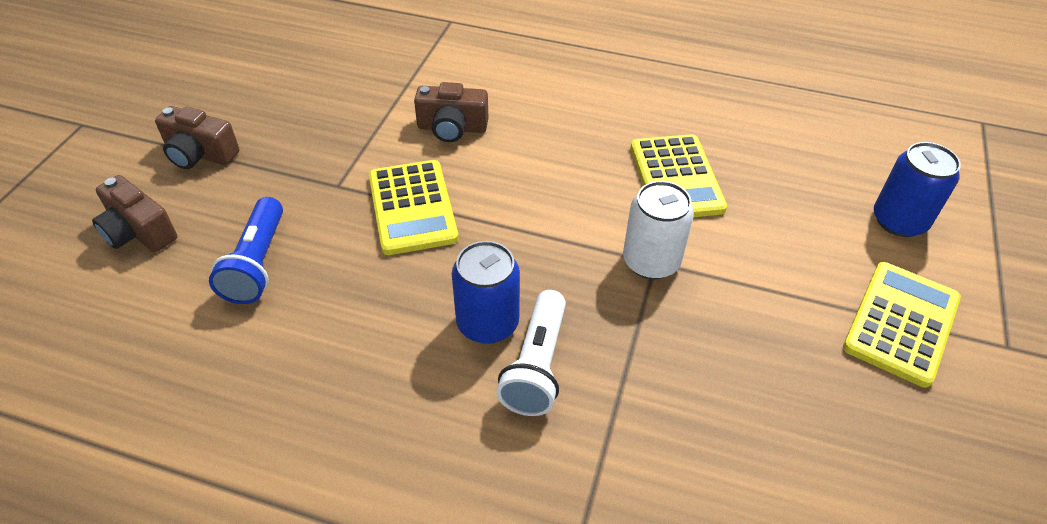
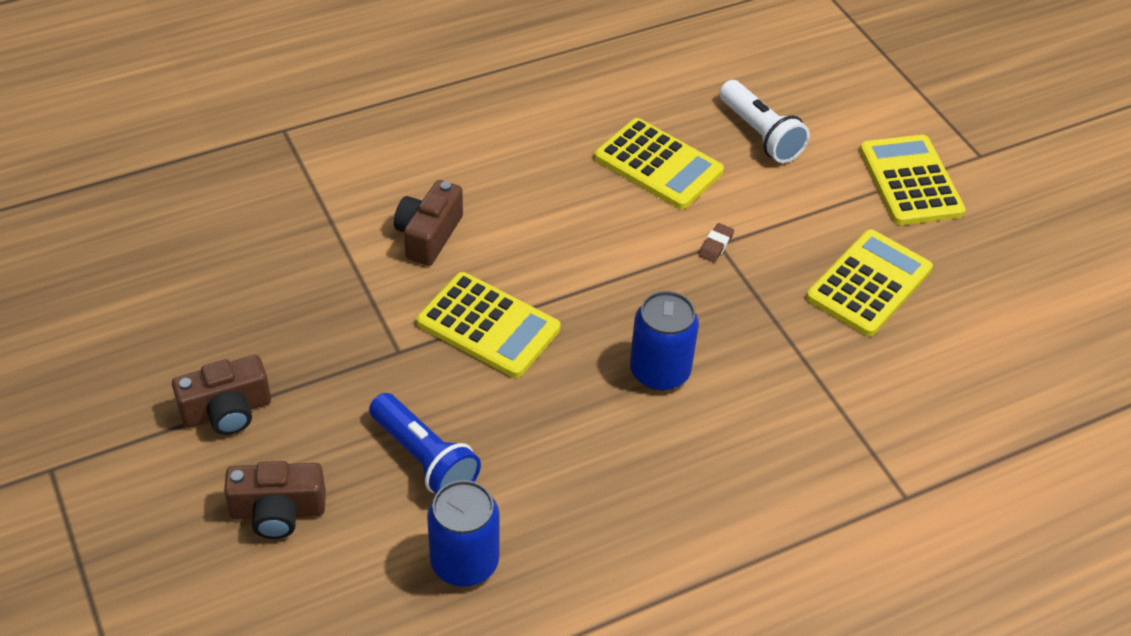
camera: 45 degrees left, 0 degrees up
brown camera [414,82,489,142] -> brown camera turned 150 degrees clockwise [394,180,463,266]
white flashlight [496,290,566,416] -> white flashlight moved to [719,80,810,163]
white can [623,181,694,279] -> brown eraser [698,223,734,262]
blue can [874,142,961,237] -> blue can moved to [427,480,500,587]
none -> yellow calculator [806,229,933,336]

